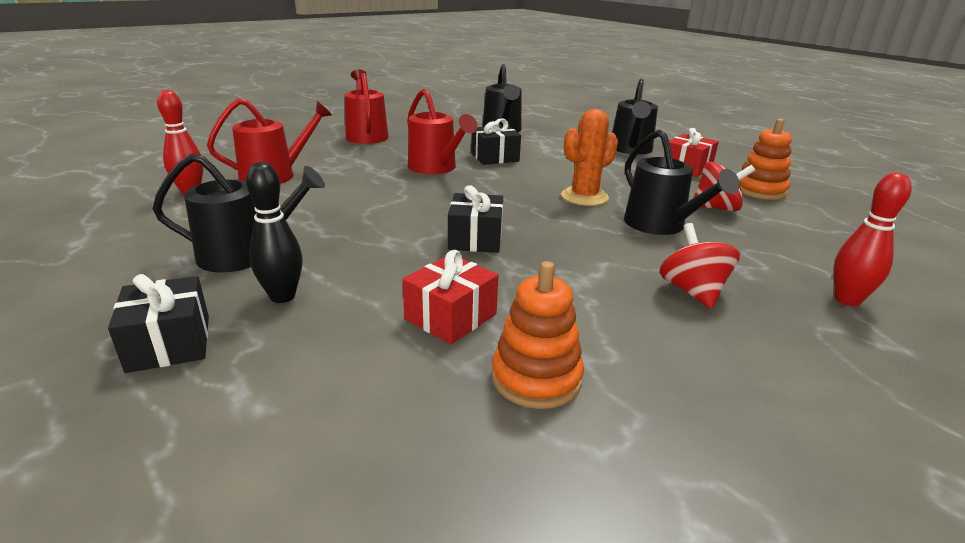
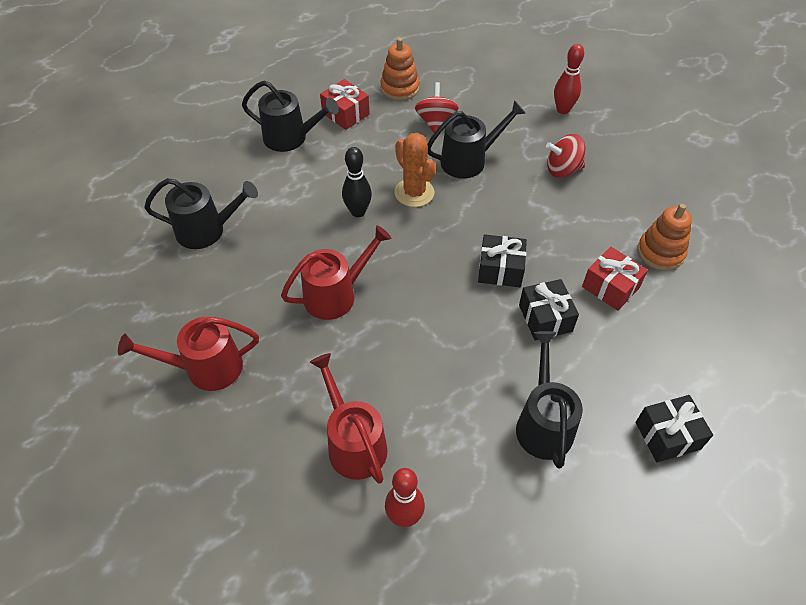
camera: 85 degrees left, 25 degrees up
black bowling pin [246,162,303,303] -> black bowling pin moved to [342,147,372,217]
black gift [471,118,521,165] -> black gift moved to [519,279,579,340]

